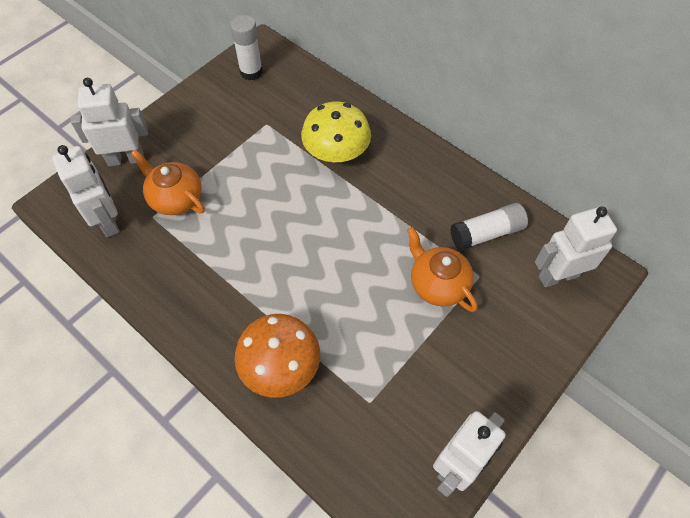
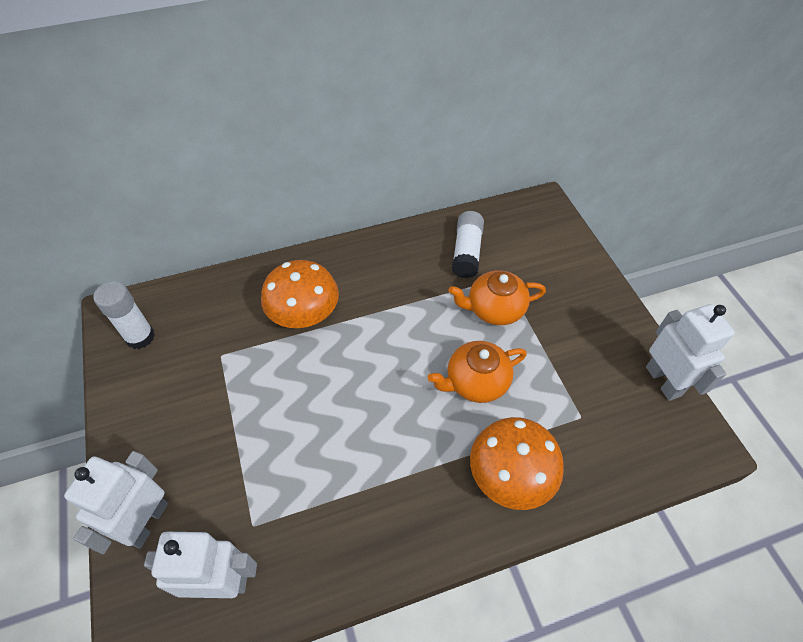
camera: 60 degrees left, 5 degrees down
orange teapot [131,149,205,215] -> orange teapot moved to [428,341,527,403]
yellow mushroom [301,101,371,162] -> orange mushroom [261,260,339,328]
white robot [535,207,617,287] -> none

